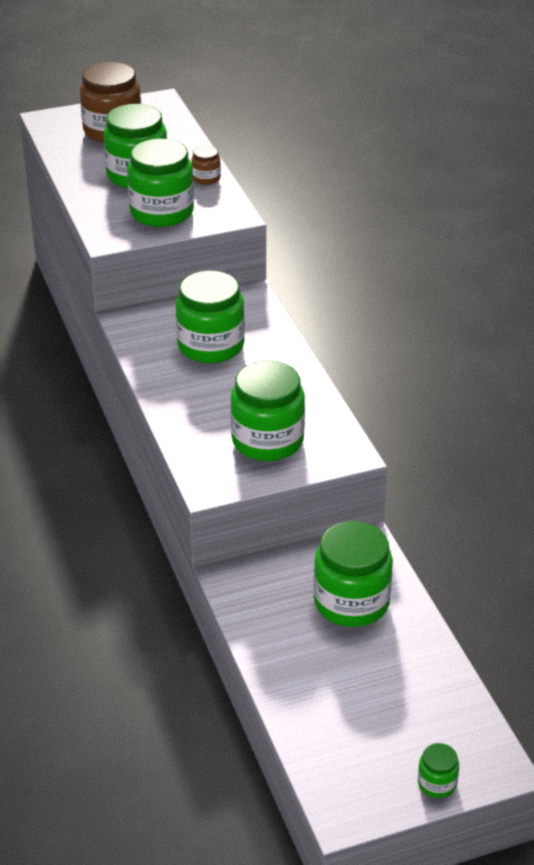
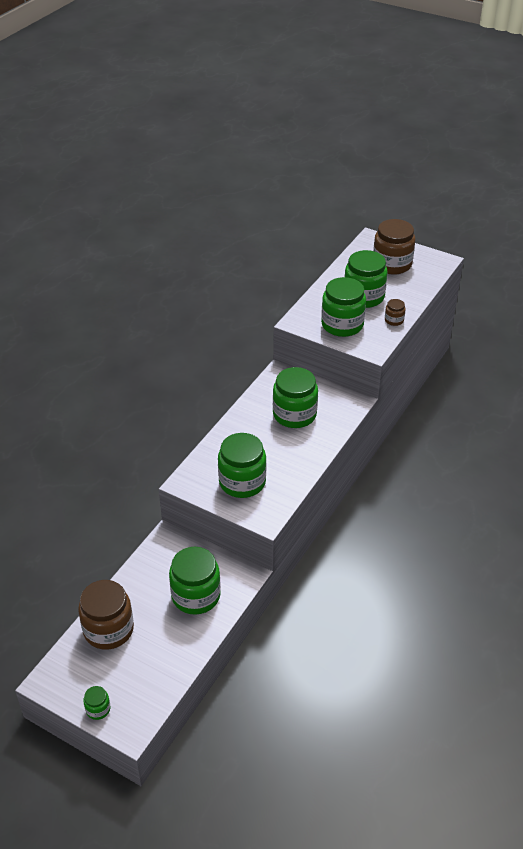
camera: 50 degrees right, 5 degrees up
none -> brown jar [78,580,134,650]

